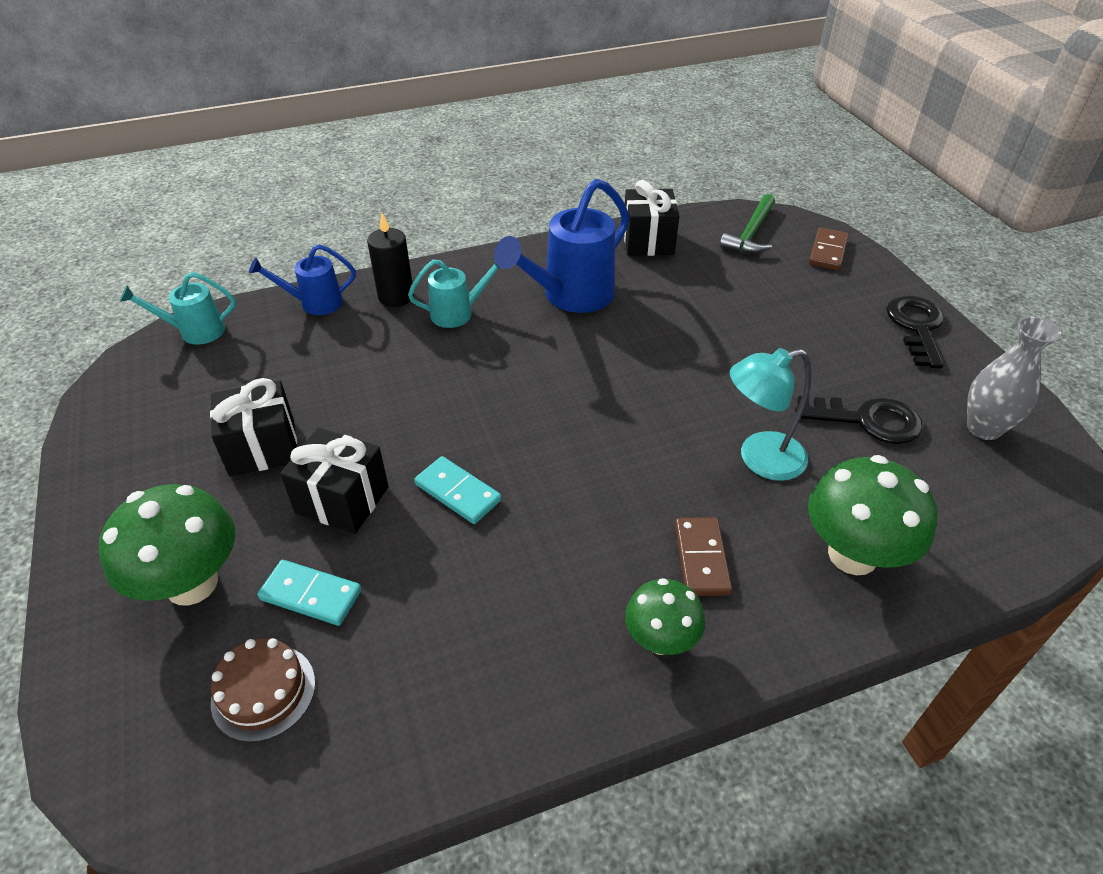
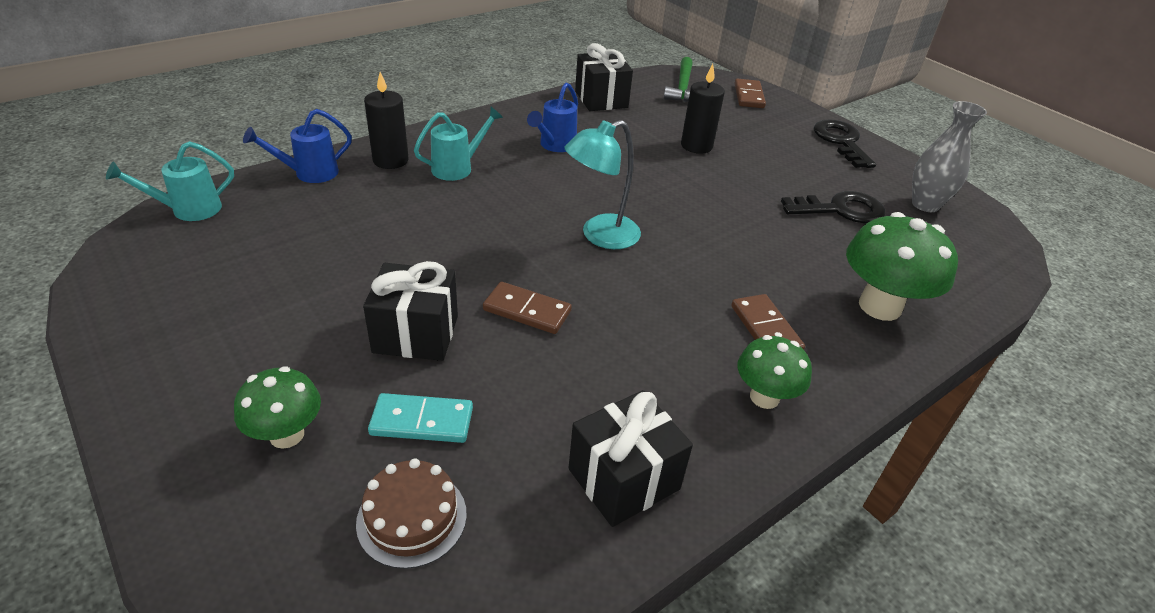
camera: 20 degrees left, 5 degrees down
green mushroom [99,484,235,605] -> green mushroom [234,366,321,449], size x0.61
black gift [210,378,297,477] -> black gift moved to [569,390,693,527]
turquoise domino [414,456,501,524] -> brown domino [483,282,572,334]
blue watering can [494,179,629,313] -> blue watering can [527,83,578,152], size x0.57
turquoise lamp [730,348,811,481] -> turquoise lamp moved to [564,120,641,249]
none -> black candle [681,64,725,154]

